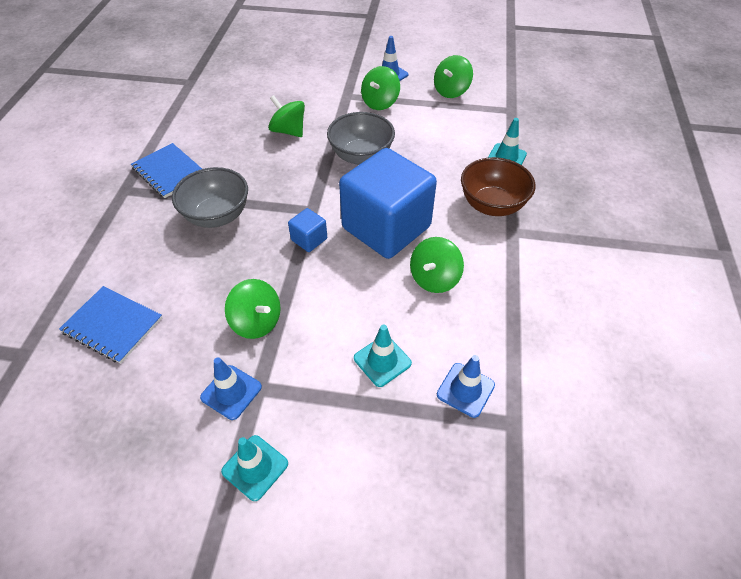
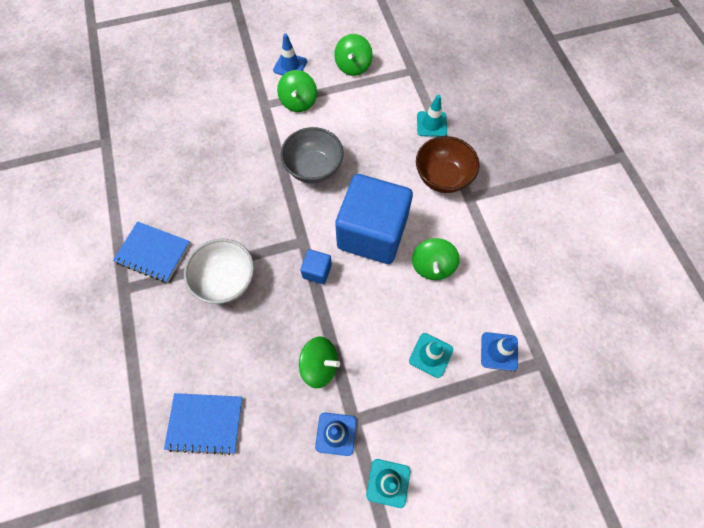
camera: 25 degrees left, 15 degrees up
grey bowl [172,167,248,228] -> white bowl [184,239,254,304]
green spinning top [268,95,305,137] -> none

